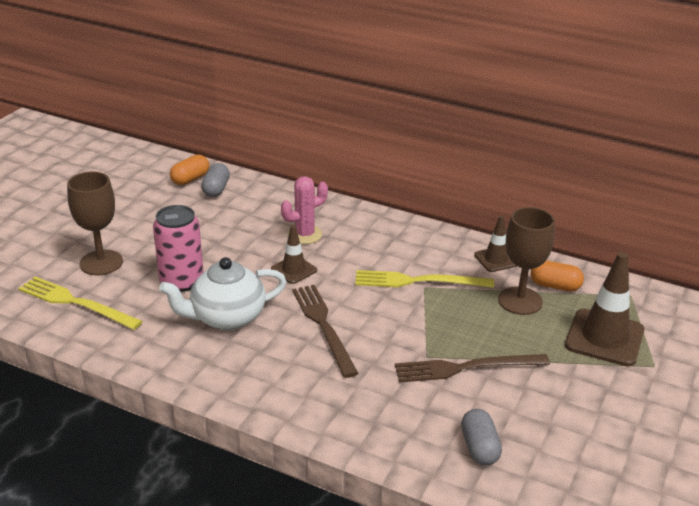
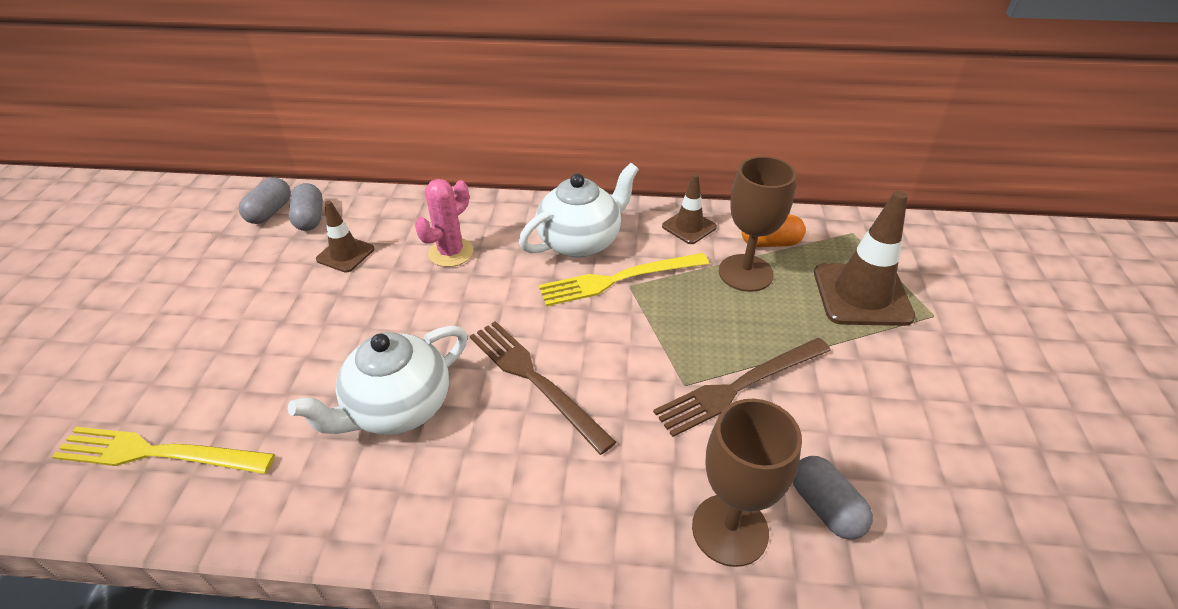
camera: 20 degrees left, 10 degrees up
brown goblet [67,171,123,275] -> brown goblet moved to [692,399,802,567]
pink can [153,205,204,292] -> none
orange capsule [170,155,209,185] -> grey capsule [239,178,291,224]
brown traffic cone [271,225,317,284] -> brown traffic cone moved to [316,201,375,273]
none -> white teapot [519,163,639,258]

